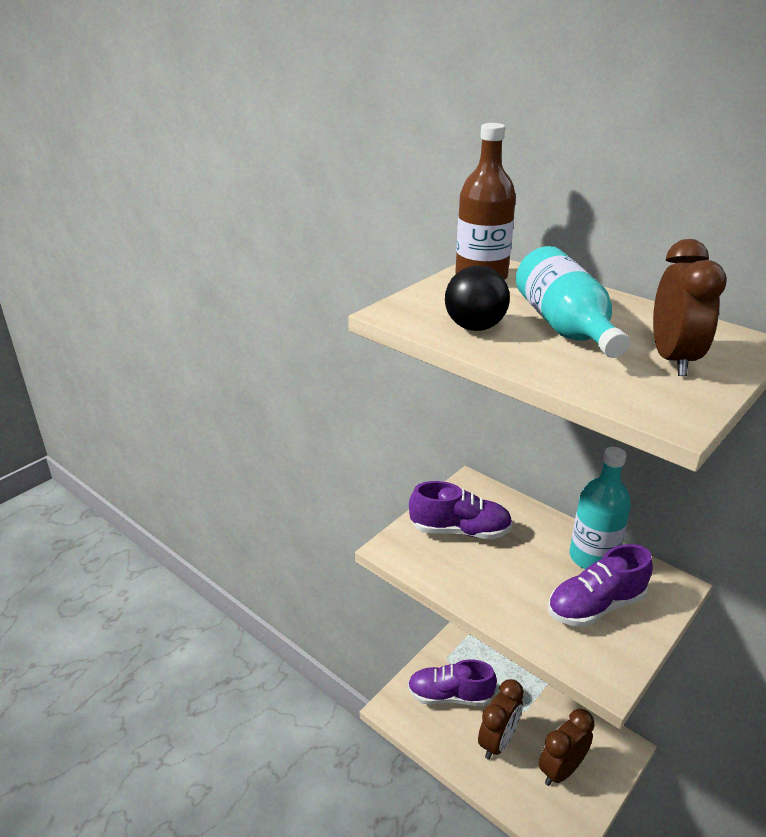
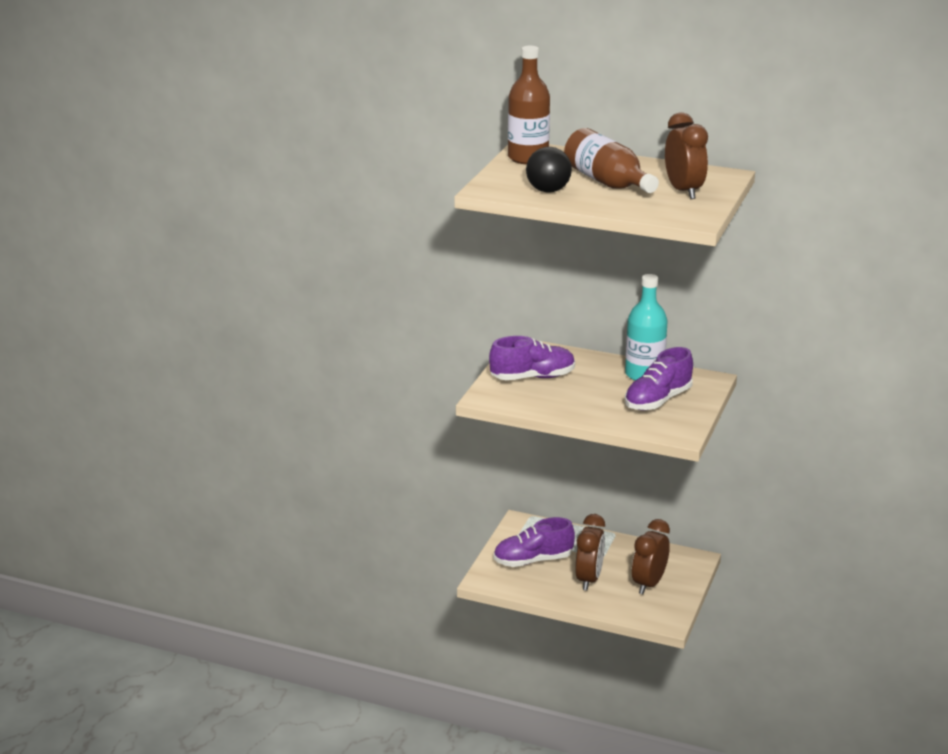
camera: 20 degrees left, 5 degrees down
turquoise bottle [516,246,630,358] -> brown bottle [564,128,659,193]

